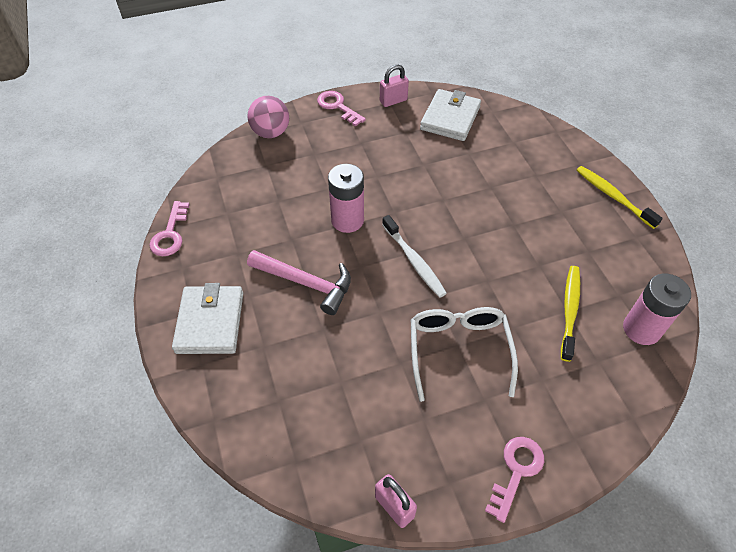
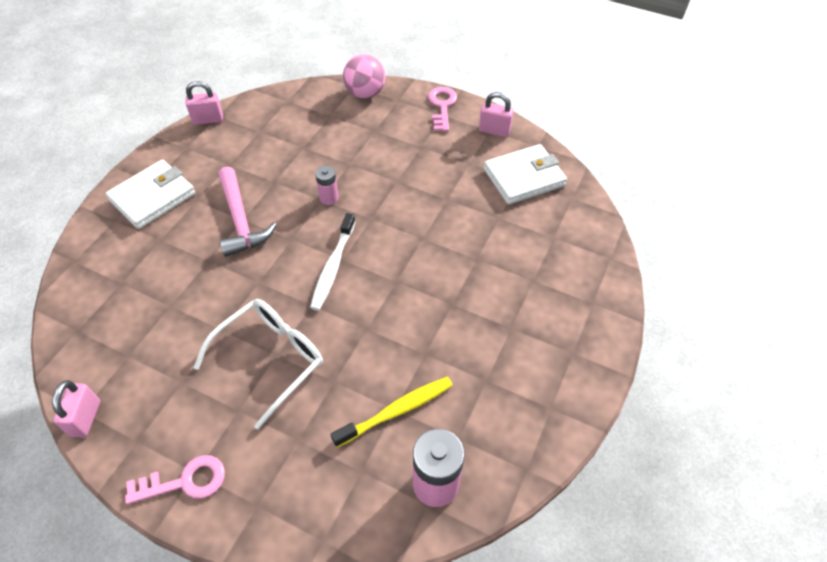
camera: 45 degrees right, 0 degrees up
pink key [149,201,190,256] -> pink padlock [186,81,223,125]
pink battery [328,164,364,233] -> pink battery [315,166,338,205], size x0.55
yellow toothbrush [577,166,663,229] -> none

